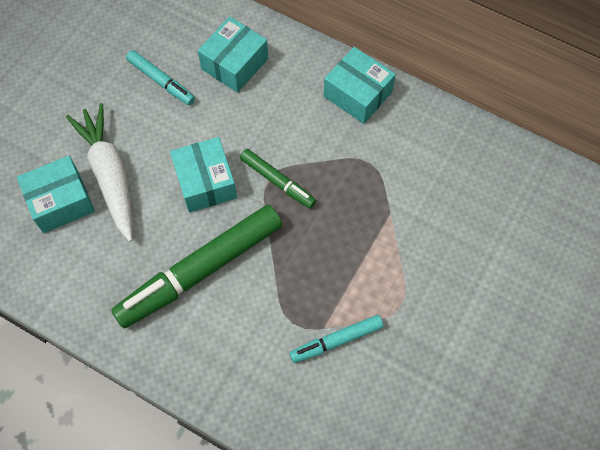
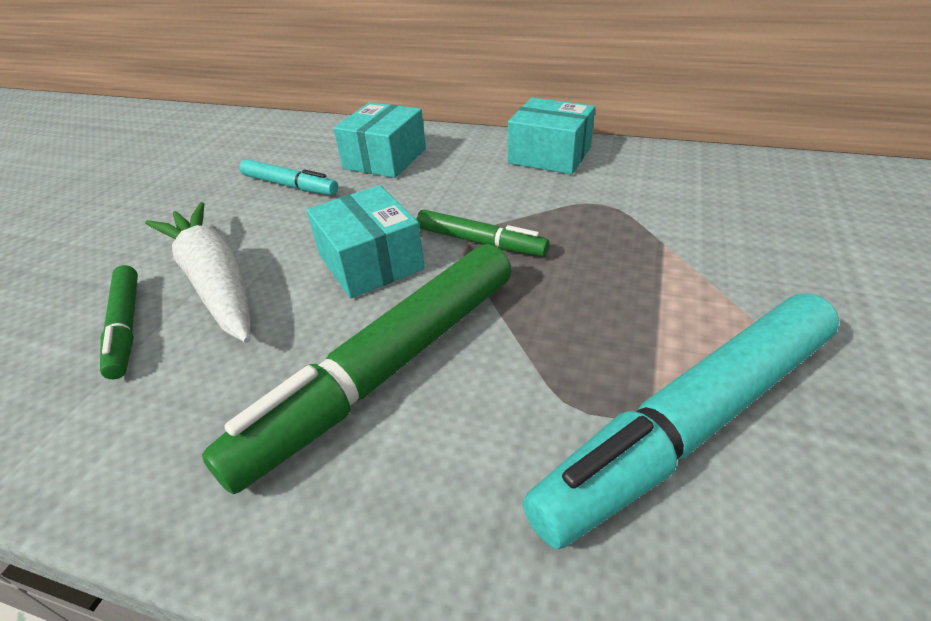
camera: 10 degrees left, 25 degrees down
turquoise box [17,156,95,233] -> green marker [100,265,138,380]
turquoise marker [289,315,384,363] -> turquoise marker [523,294,839,549], size x1.98

